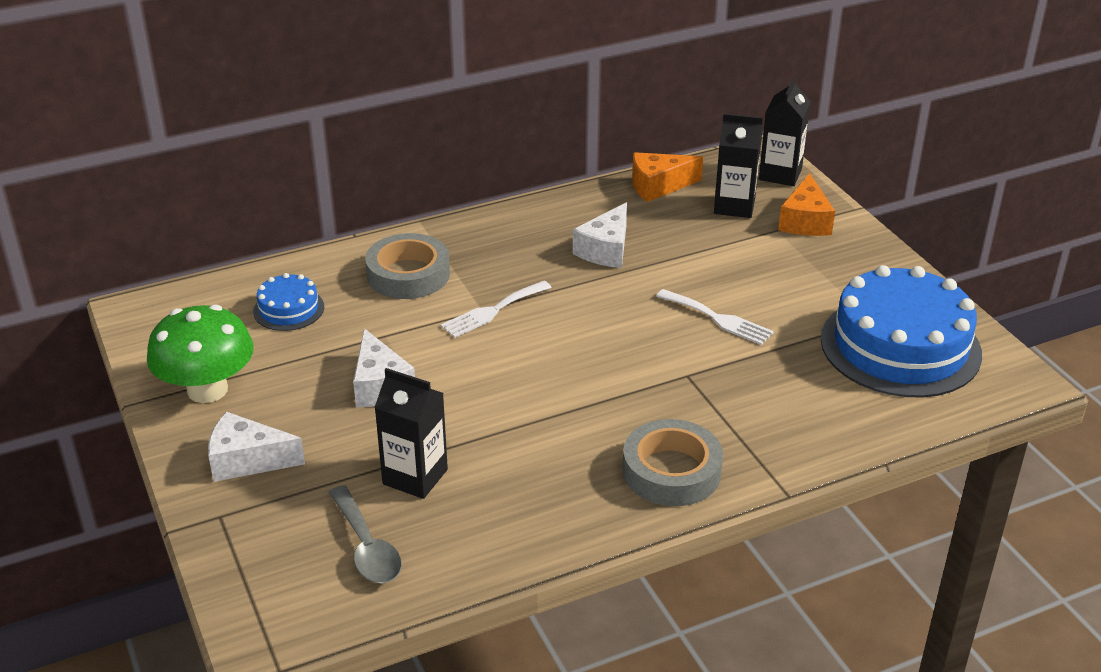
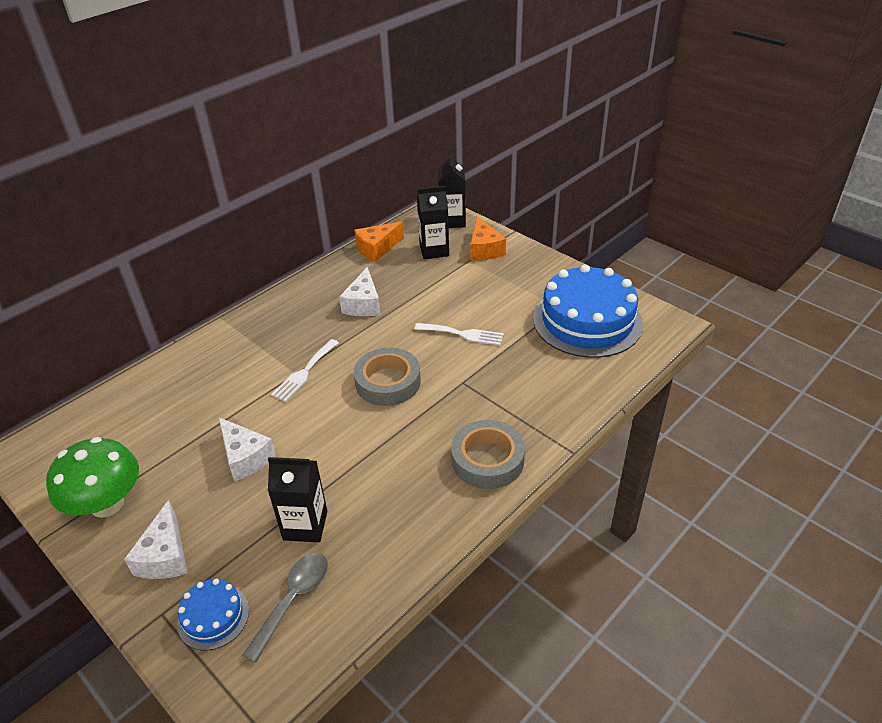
camera: 20 degrees left, 5 degrees up
white cheese [208,412,305,482] -> white cheese turned 75 degrees counterclockwise [124,500,188,579]
blue cake [253,273,324,331] -> blue cake moved to [177,579,249,651]
grey spoon [329,485,402,583] -> grey spoon turned 105 degrees counterclockwise [243,553,328,663]
grey tape [365,233,450,299] -> grey tape moved to [354,348,421,406]

